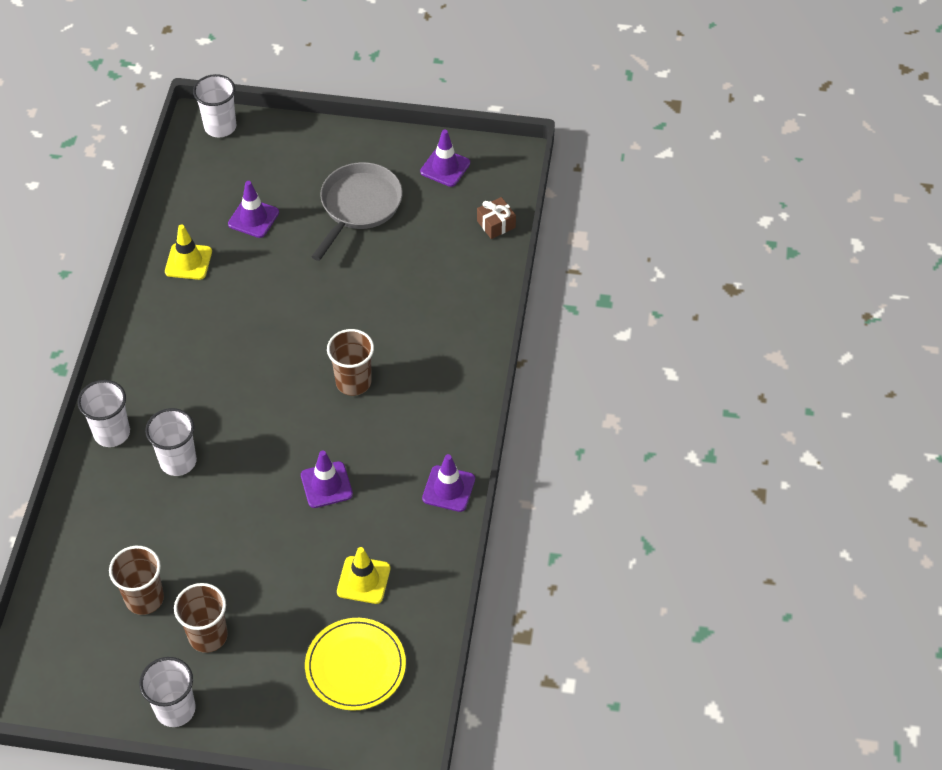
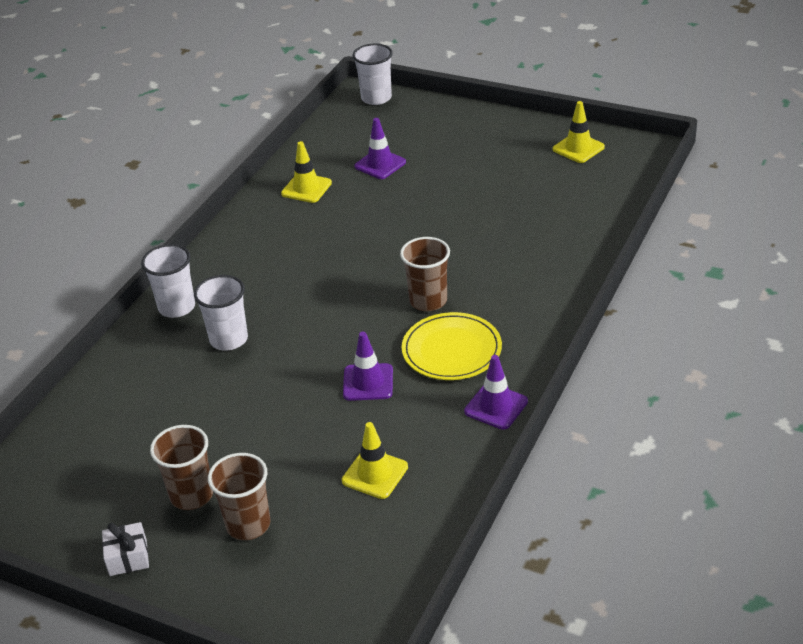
camera: 20 degrees right, 15 degrees down
brown cup [109,546,164,615] -> brown cup moved to [208,453,270,540]
white cup [139,657,196,727] -> white gift [102,522,149,576]
yellow plate [305,618,406,711] -> yellow plate moved to [402,312,502,380]
grey pan [311,162,403,261] -> none
purple traffic cone [420,129,470,187] -> yellow traffic cone [553,101,605,163]
brown gift [477,197,516,239] -> none

